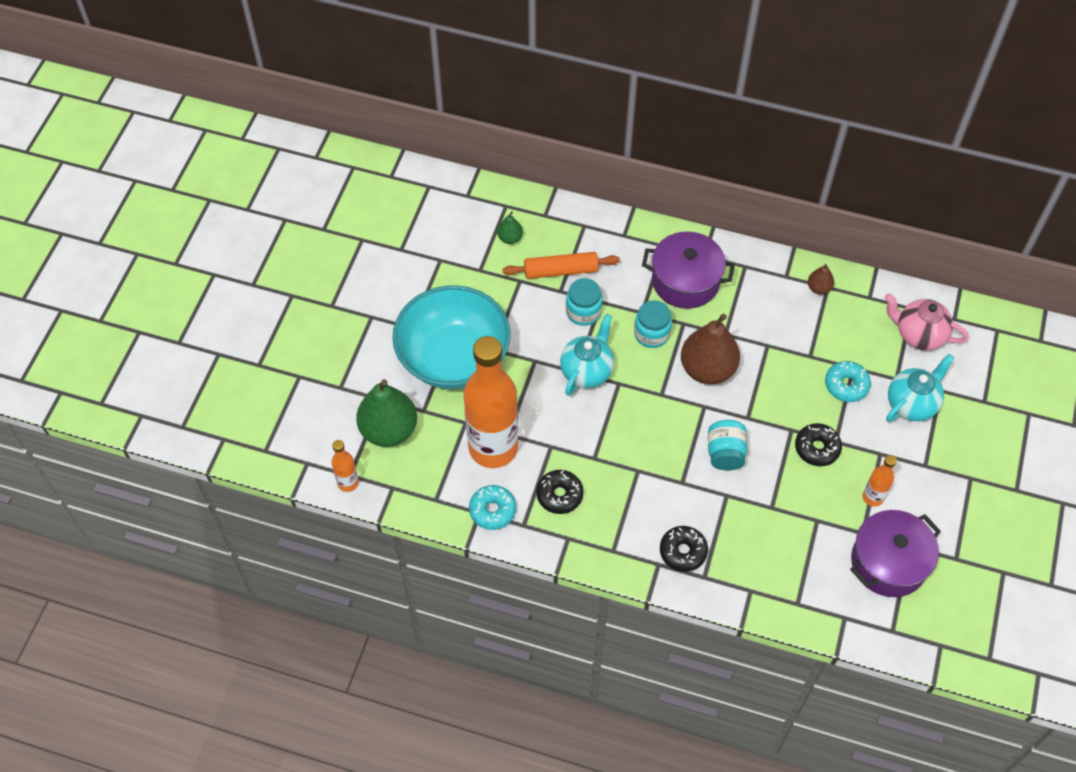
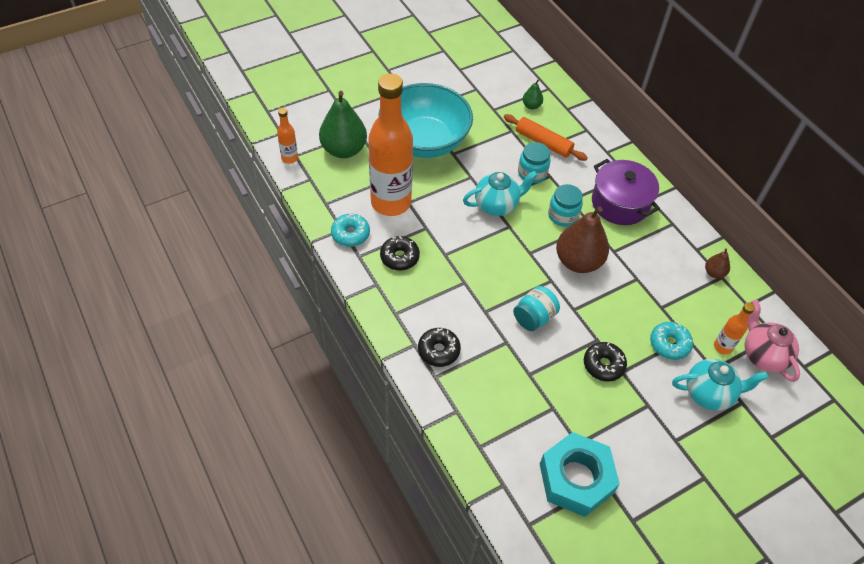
camera: 40 degrees right, 5 degrees down
purple pot [850,510,941,597] -> turquoise nut [540,432,620,517]
orange bottle [863,455,897,507] -> orange bottle moved to [714,303,755,355]

